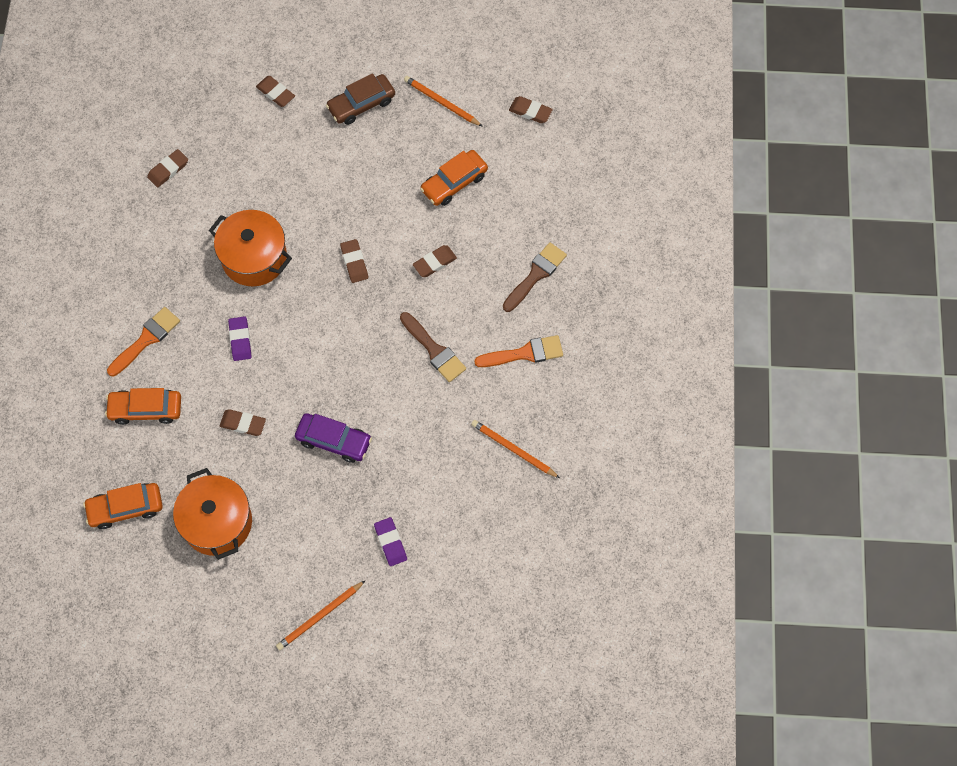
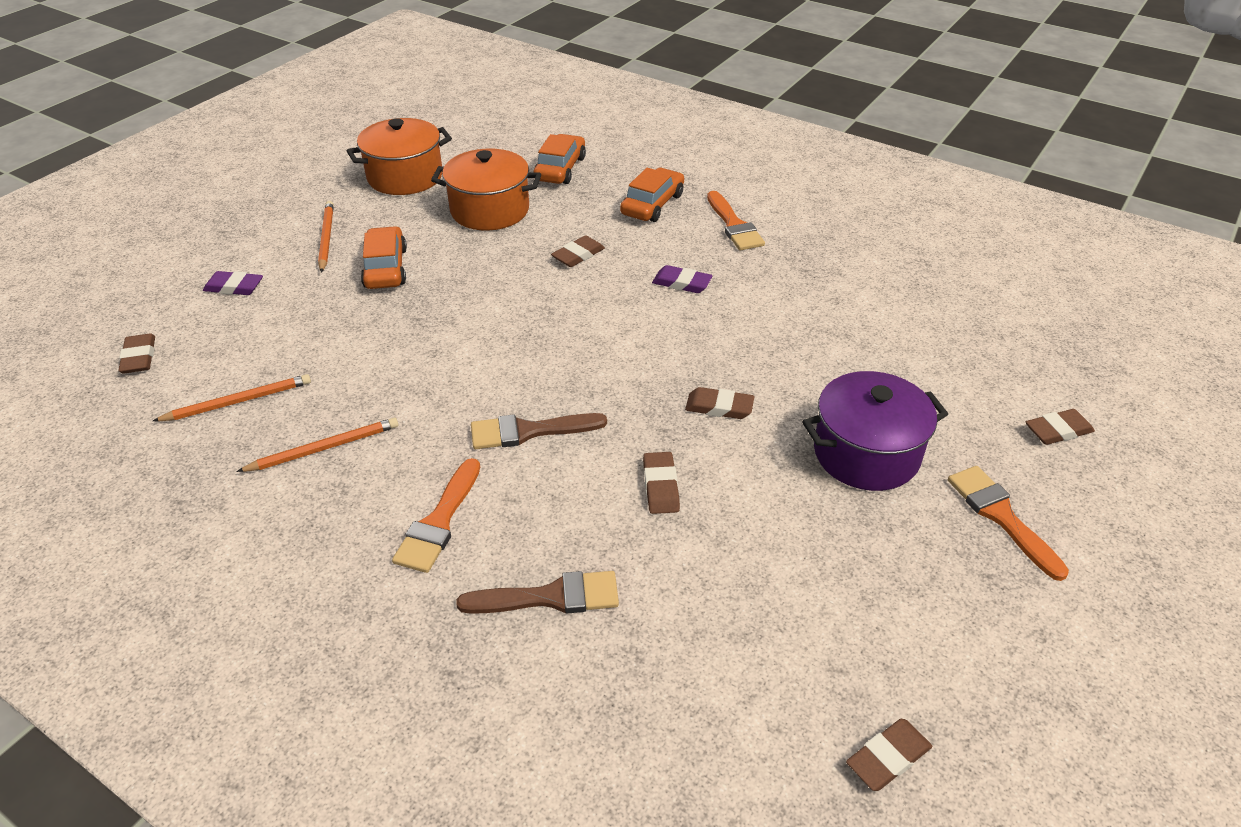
camera: 120 degrees right, 25 degrees down
brown eraser [147,149,188,188] -> brown eraser moved to [118,333,155,373]
orange pot [209,210,292,286] -> orange pot moved to [347,118,452,195]
purple car [295,413,372,463] -> none
brown car [326,73,395,125] -> orange brush [948,466,1069,581]
purple eraser [374,517,407,566] -> purple eraser moved to [203,271,263,295]
orange pencil [404,76,483,127] -> orange pencil moved to [153,374,311,421]
orange car [420,150,488,206] -> orange car moved to [361,226,407,289]
brown brush [503,242,567,312] -> brown brush turned 75 degrees counterclockwise [456,571,619,614]
none -> purple pot [802,371,948,491]

